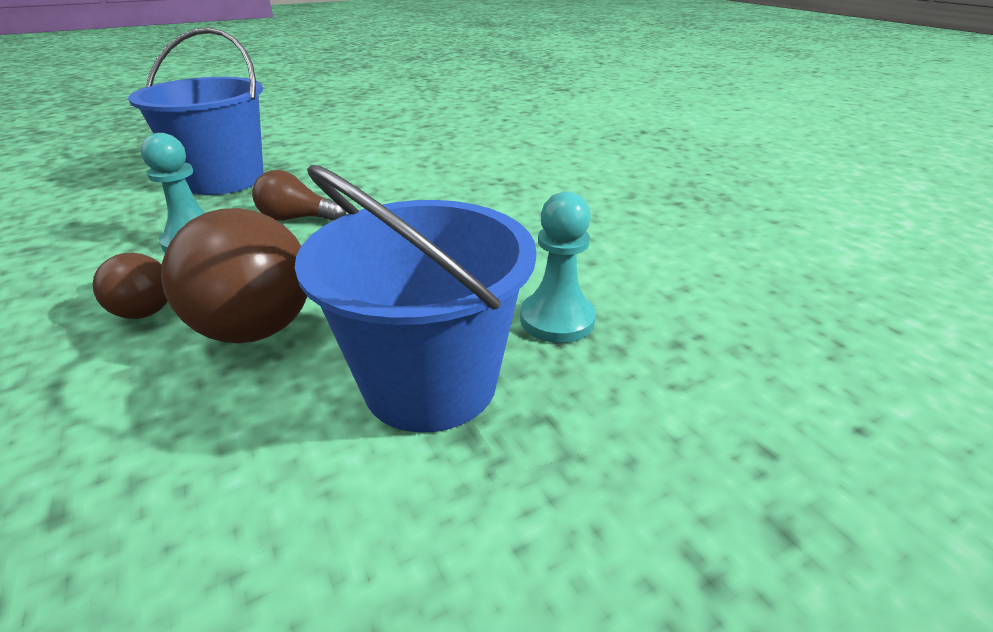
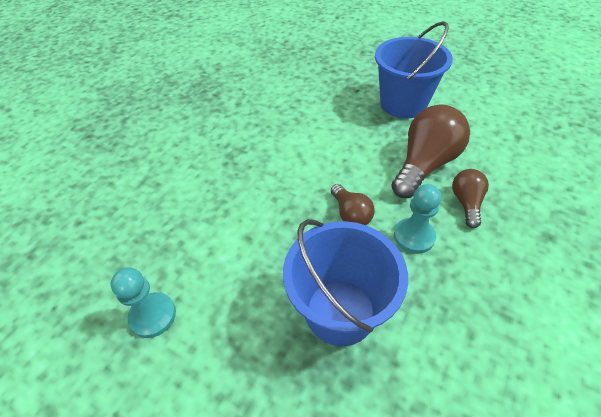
camera: 120 degrees left, 15 degrees up
turquoise pawn [520,191,596,343] -> turquoise pawn moved to [111,268,176,338]

